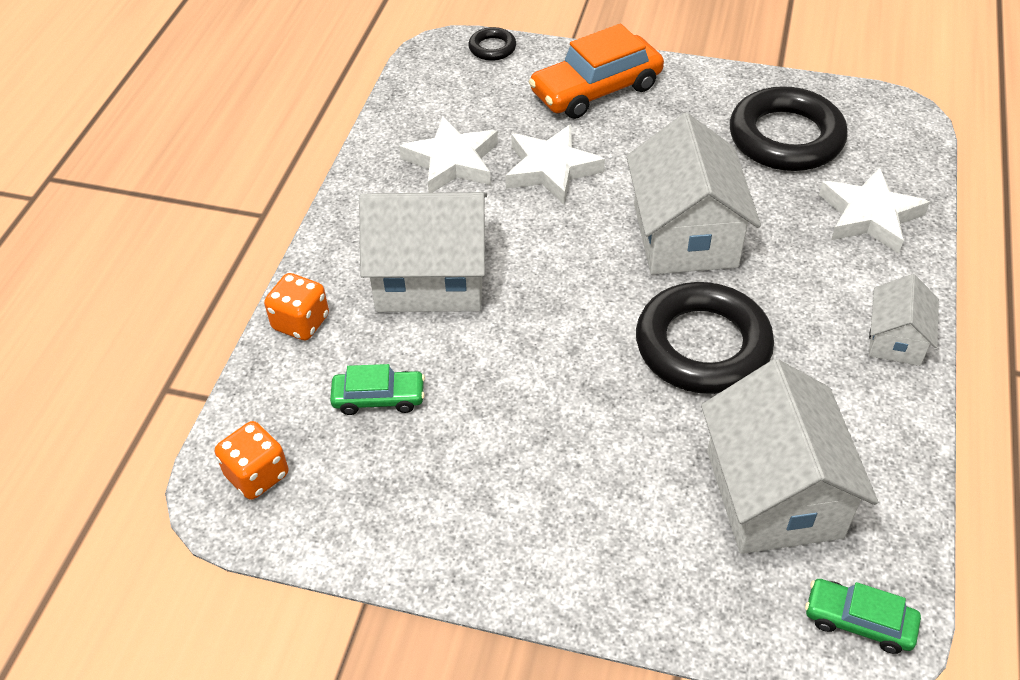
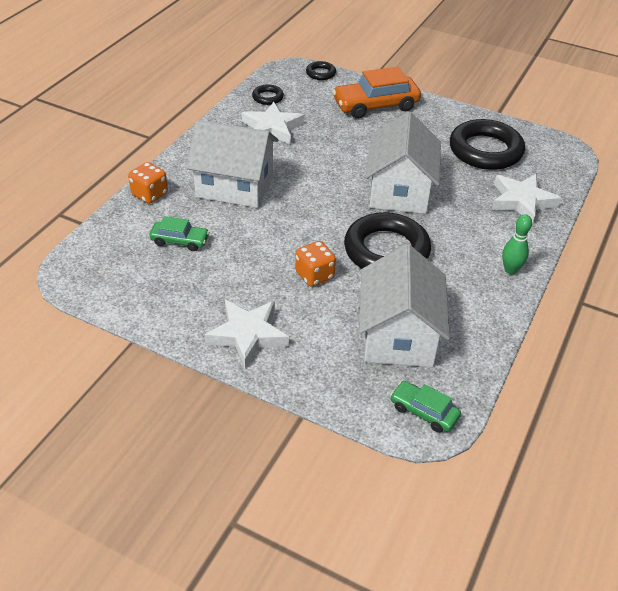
camera: 10 degrees right, 5 degrees down
orange dice [215,421,288,500] -> orange dice moved to [295,241,336,287]
white star [506,124,605,205] -> white star moved to [205,300,289,369]
white house [869,274,939,366] -> green bowling pin [502,214,532,274]
none -> black ring [252,84,284,105]

